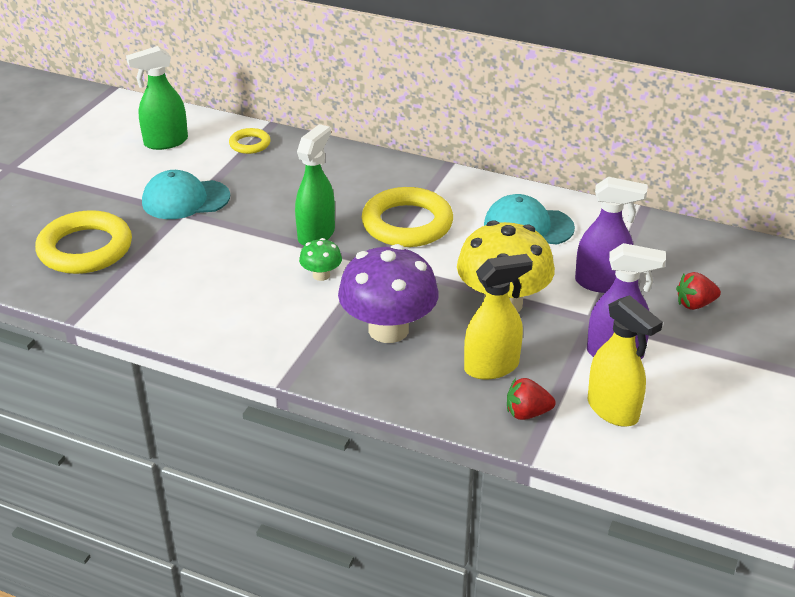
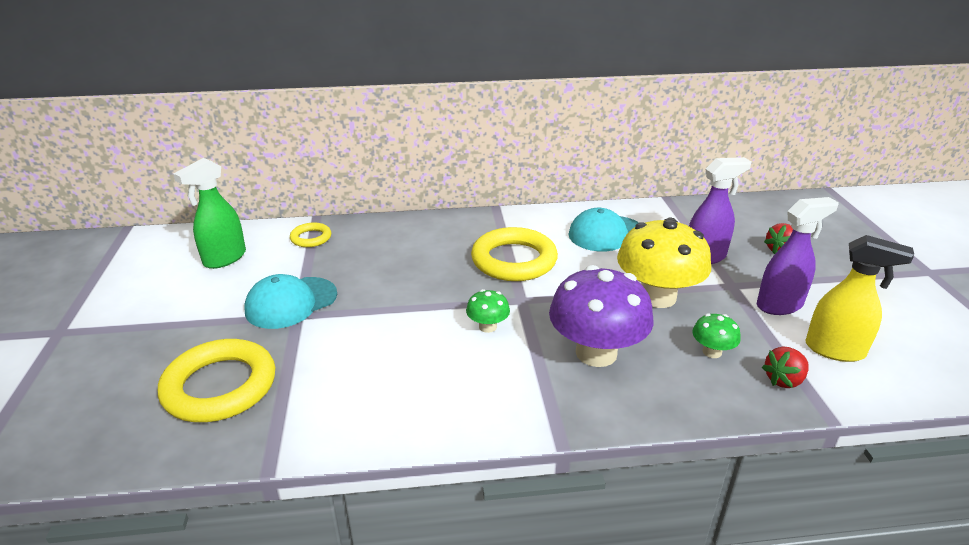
camera: 30 degrees left, 5 degrees down
green spray bottle [295,124,335,246] -> none
yellow spray bottle [464,254,533,380] -> green mushroom [692,313,741,358]

